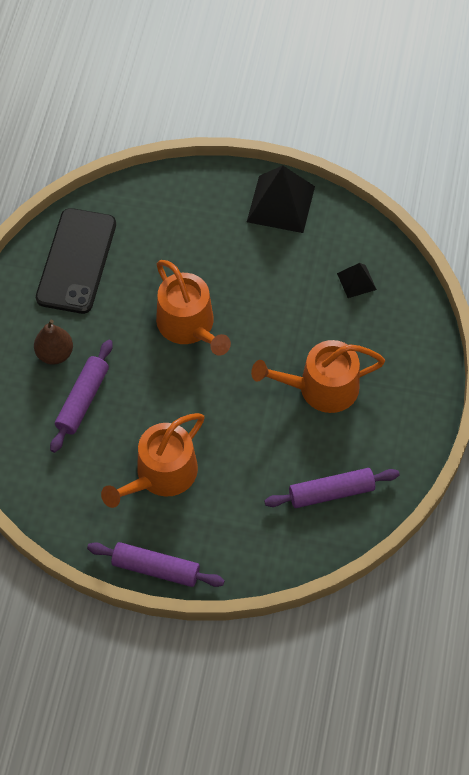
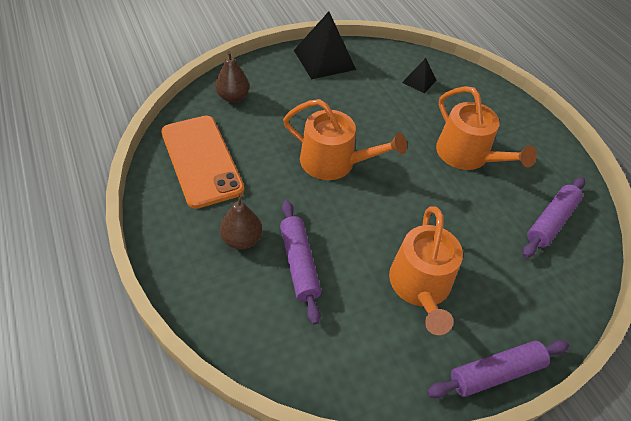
camera: 40 degrees left, 10 degrees down
black phone [36,208,116,314] -> orange phone [161,116,245,209]
orange watering can [251,340,385,413] -> orange watering can turned 75 degrees counterclockwise [436,86,537,170]
none -> brown pear [215,51,249,103]

